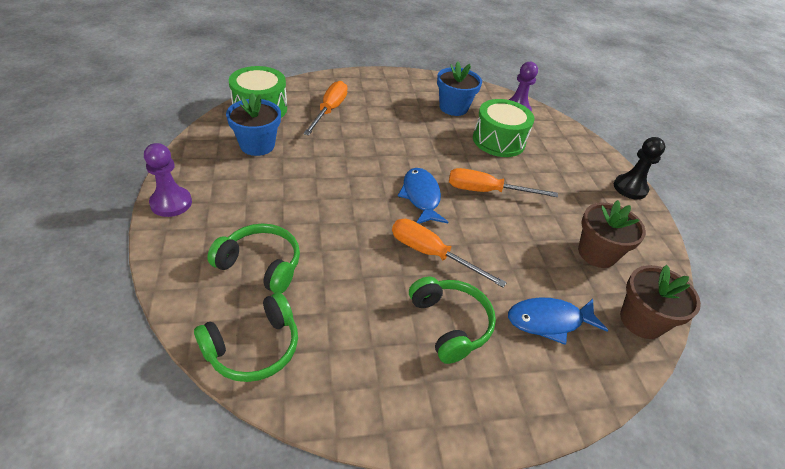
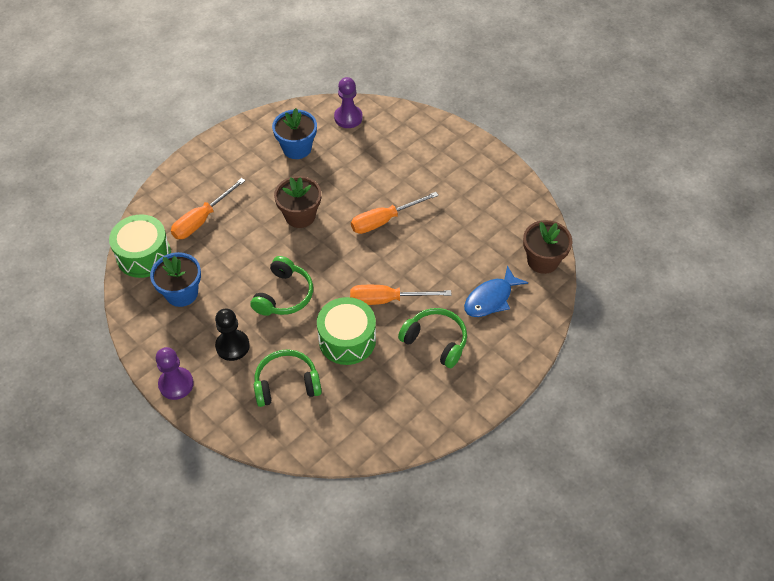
camera: 30 degrees left, 10 degrees up
green headphones [194,292,298,382] -> green headphones moved to [250,256,313,316]
orange screwdriver [303,81,348,135] -> orange screwdriver turned 120 degrees counterclockwise [171,178,246,239]
blue fish [398,168,448,224] -> none
green drum [473,99,535,157] -> green drum moved to [317,297,376,365]
brown flower pot [578,200,646,268] -> brown flower pot moved to [274,176,321,228]
black pawn [614,137,666,200] -> black pawn moved to [215,308,250,361]

